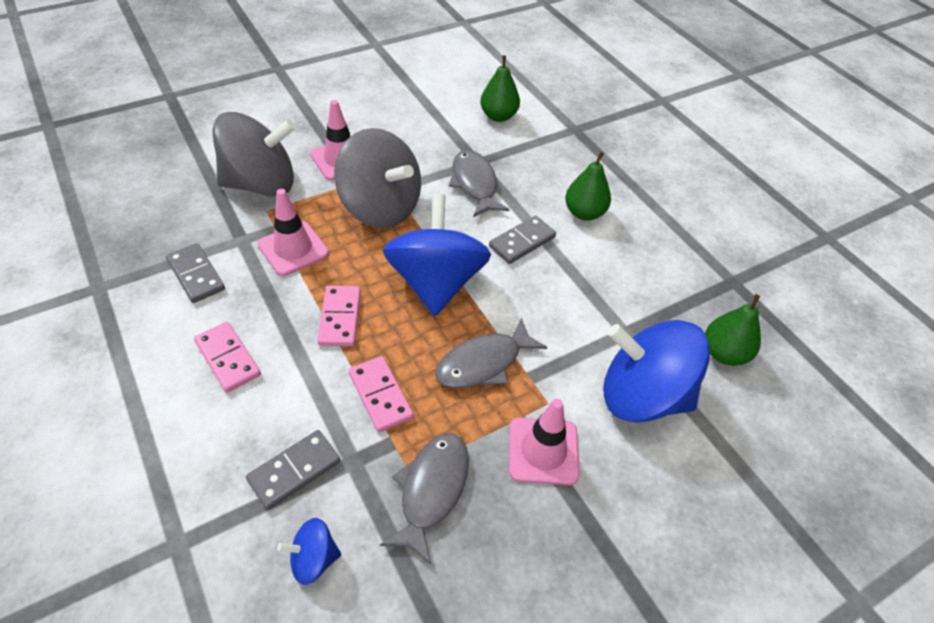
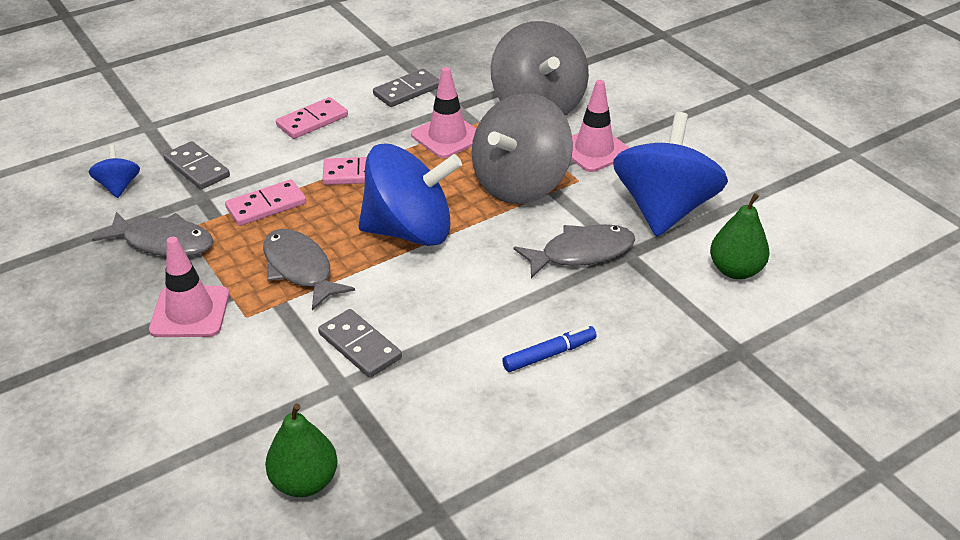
camera: 90 degrees right, 10 degrees down
grey domino [489,216,556,264] -> grey domino moved to [318,309,402,378]
green pear [565,152,611,221] -> blue marker [502,326,597,372]
blue spinning top [603,320,710,423] -> blue spinning top moved to [613,112,728,237]

